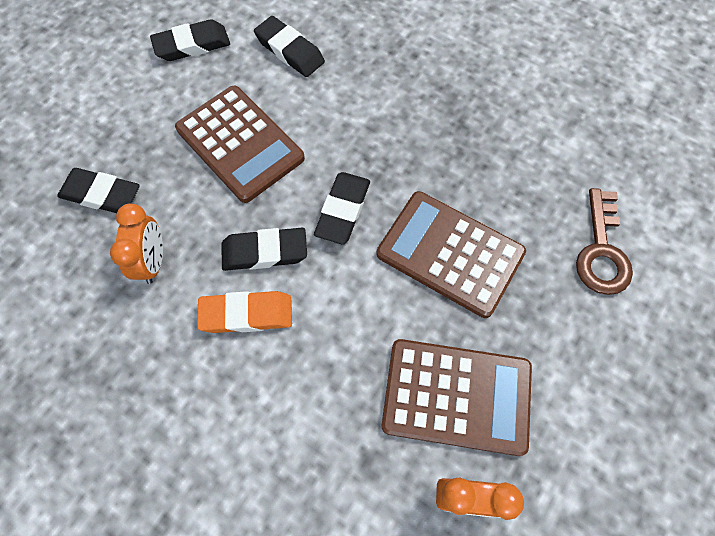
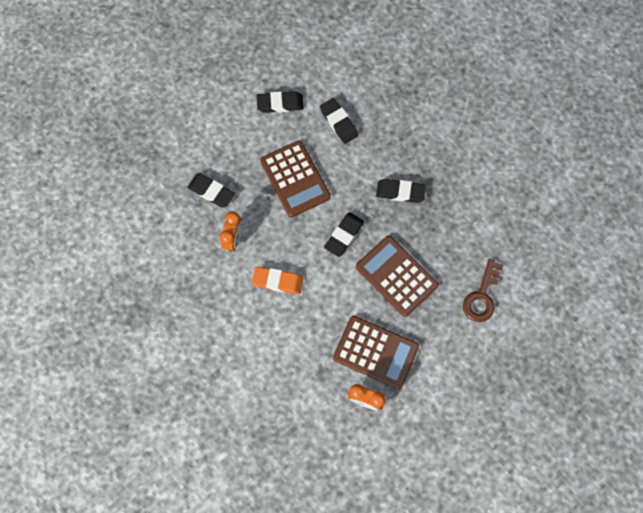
camera: 15 degrees right, 5 degrees up
black eraser [222,228,307,271] -> black eraser moved to [376,179,426,203]

